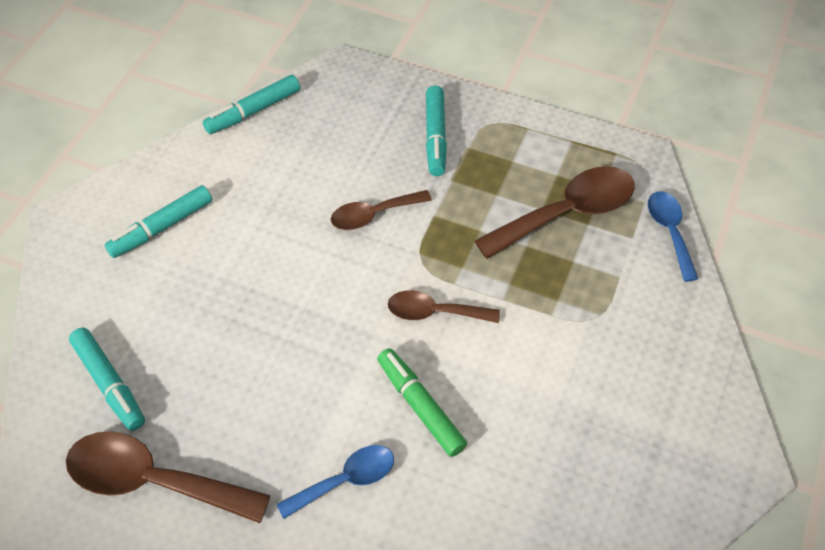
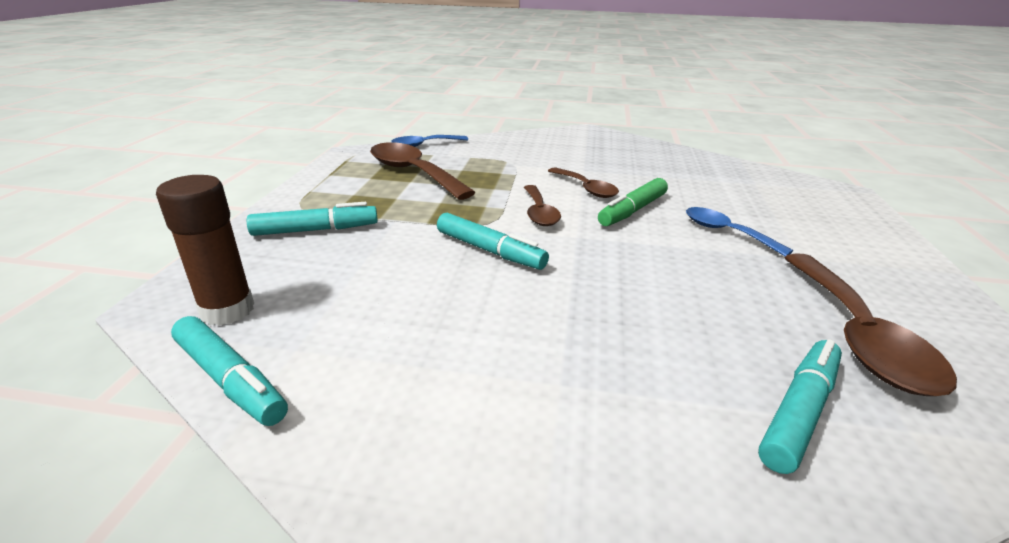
camera: 105 degrees left, 25 degrees down
turquoise marker [105,185,212,258] -> turquoise marker moved to [437,213,549,270]
brown spoon [331,190,432,230] -> brown spoon moved to [548,167,619,198]
none -> brown glue stick [156,175,254,326]

